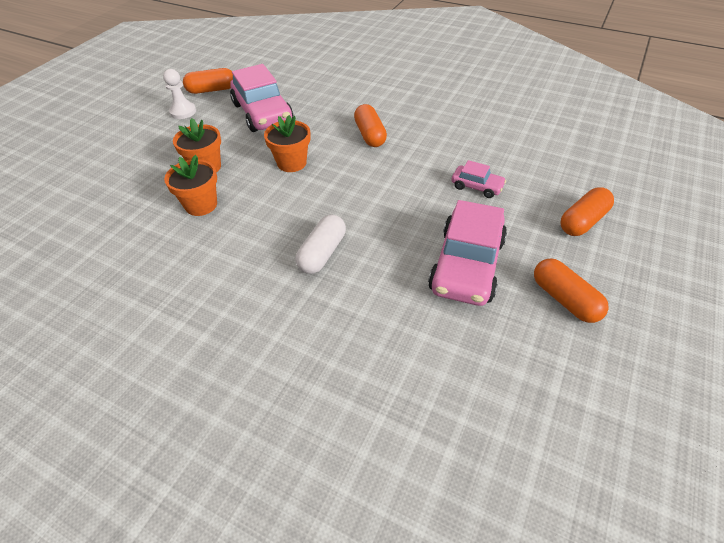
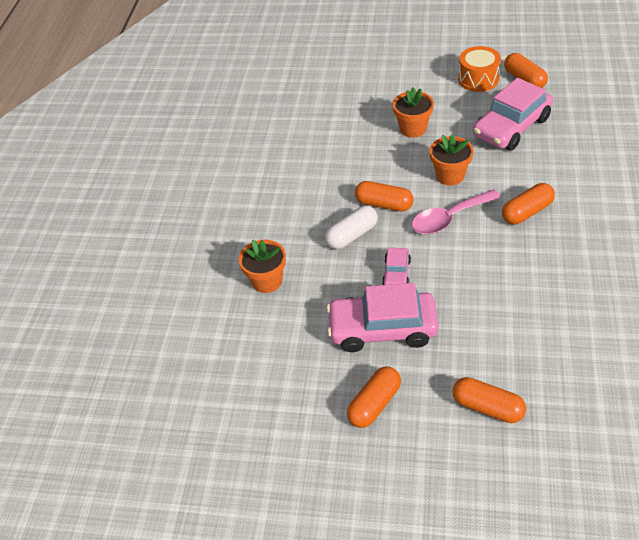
camera: 75 degrees right, 0 degrees up
white pawn [163,69,196,119] -> orange drum [458,46,501,92]
orange flower pot [164,155,217,216] -> orange flower pot moved to [239,240,286,293]
white capsule [295,214,346,274] -> white capsule turned 45 degrees counterclockwise [325,206,378,249]
pink car [452,160,506,198] -> pink car moved to [382,248,411,285]
none -> orange capsule [355,181,414,211]
none -> pink spoon [412,189,501,234]

